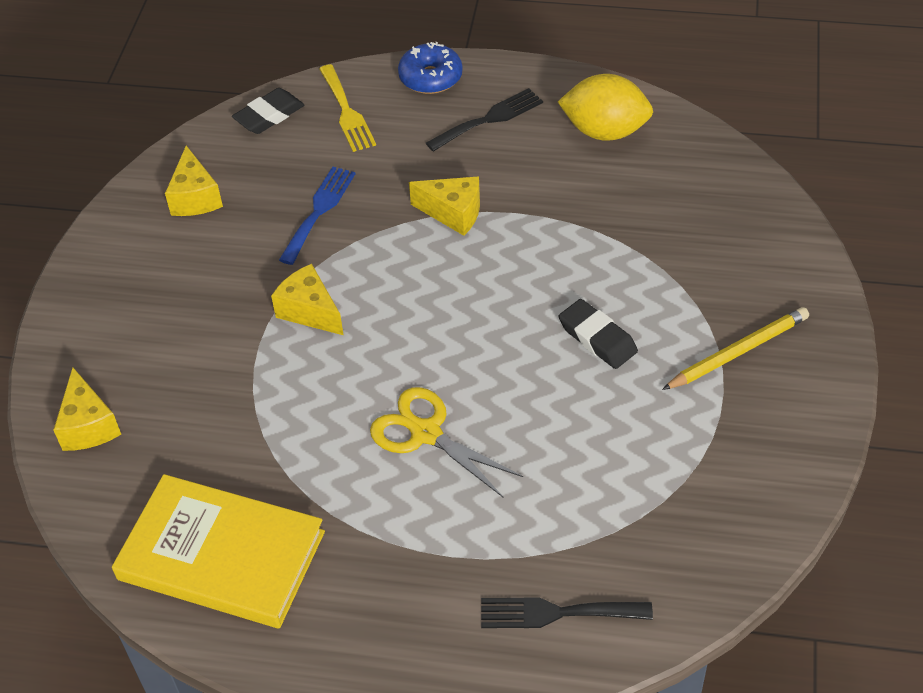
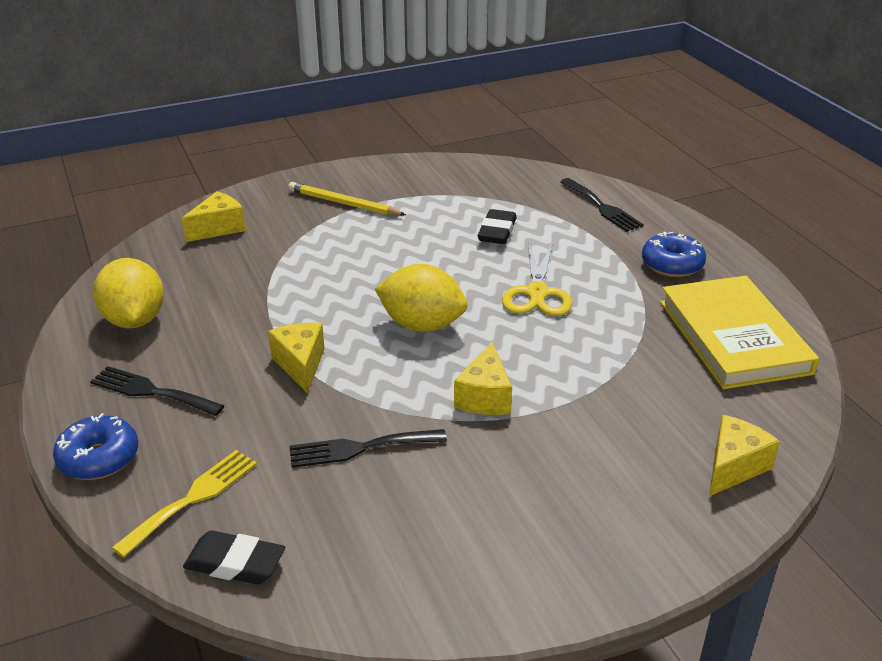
camera: 125 degrees left, 15 degrees down
yellow cheese [165,146,223,216] -> yellow cheese moved to [182,191,245,242]
blue fork [279,167,356,265] -> black fork [289,429,447,468]
black eraser [559,299,638,369] -> black eraser moved to [478,209,517,244]
none -> yellow lemon [375,264,468,332]
none -> blue donut [642,231,706,277]

